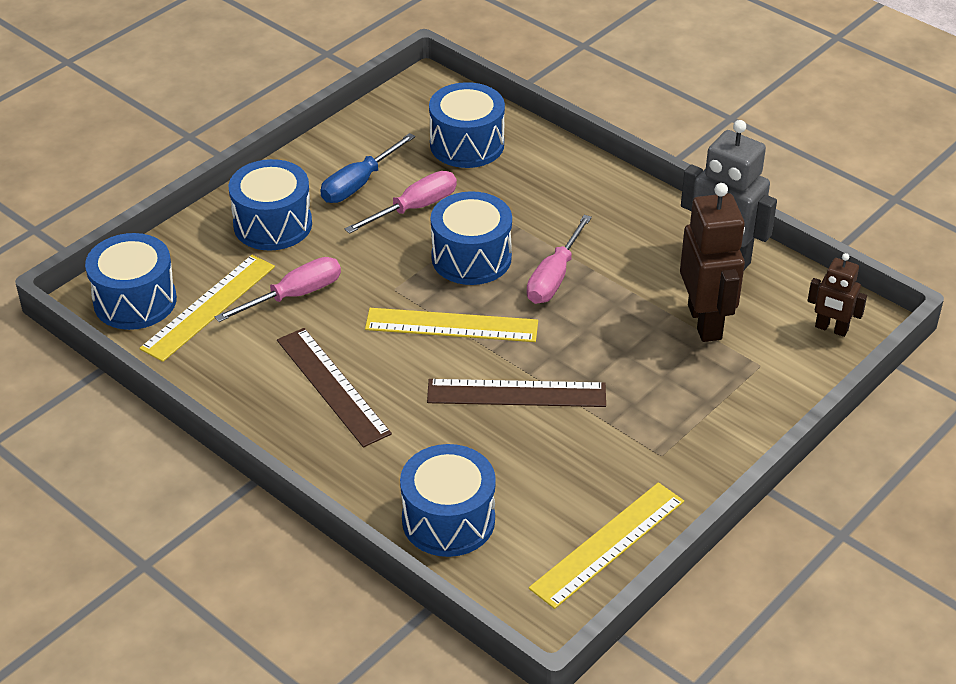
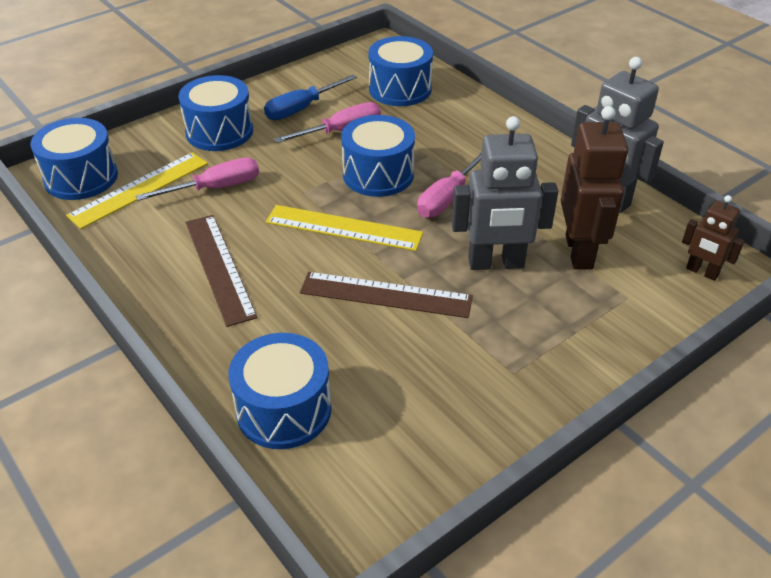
camera: 10 degrees right, 0 degrees up
yellow ruler [529,482,684,609] -> none
none -> grey robot [452,116,558,270]

